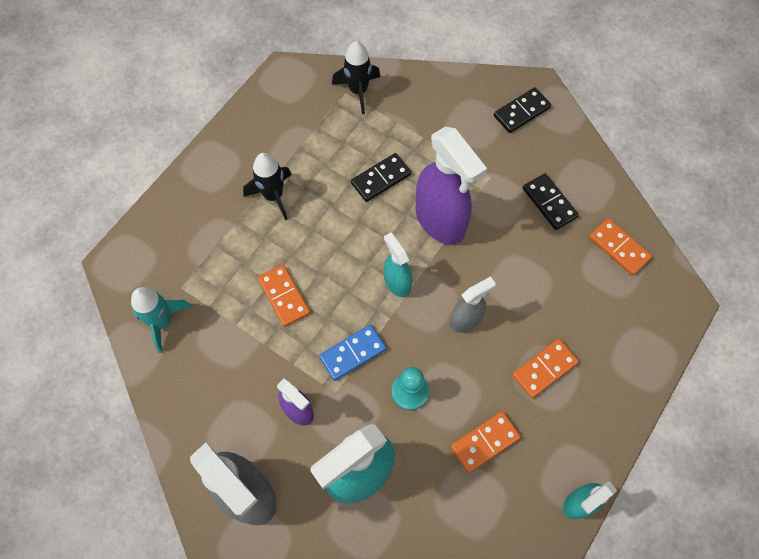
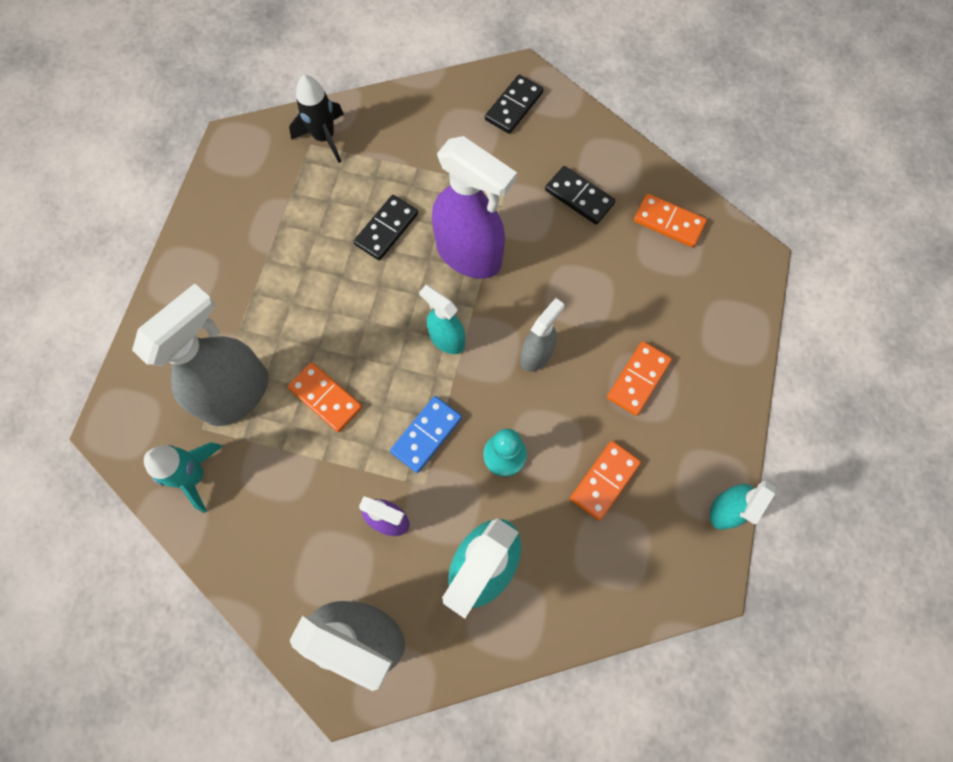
camera: 20 degrees left, 5 degrees up
black rocket [243,153,292,220] -> none
none -> grey spray bottle [132,283,268,426]

